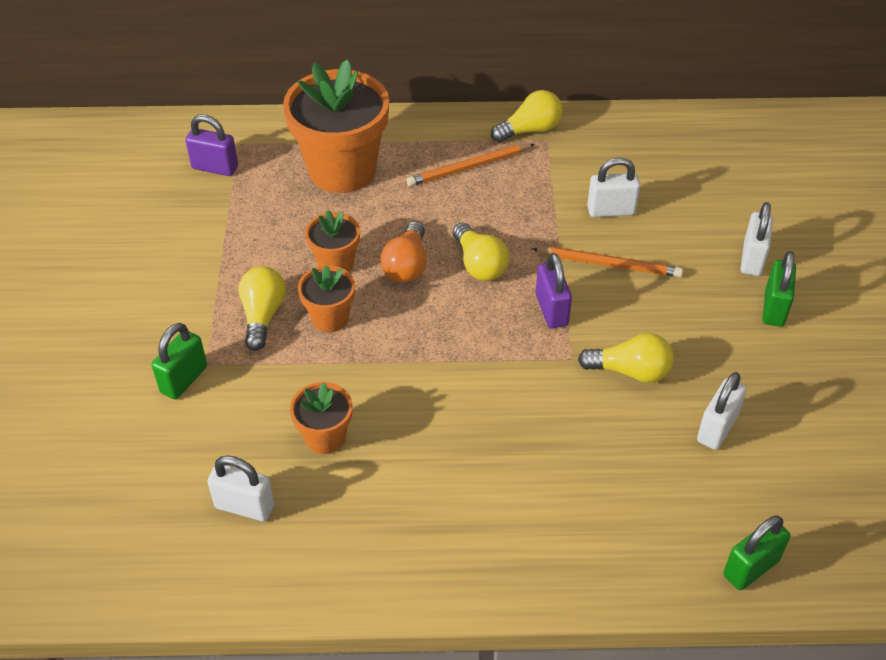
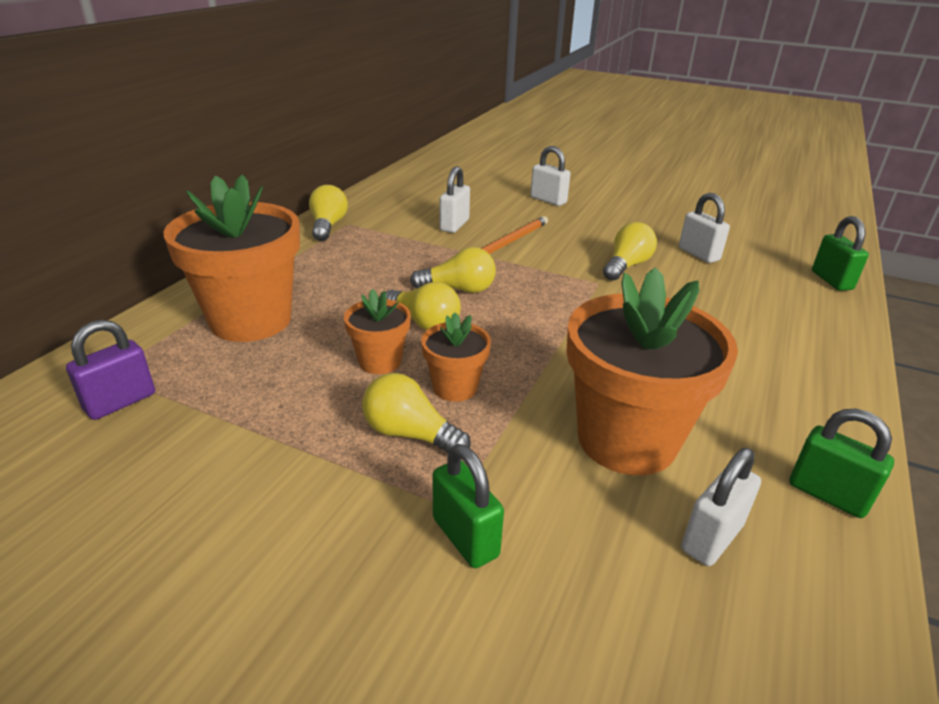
camera: 65 degrees left, 15 degrees down
orange flower pot [290,382,352,454] -> orange flower pot [567,267,738,475], size x2.02
orange light bulb [380,221,427,283] -> yellow light bulb [386,282,461,331]
orange pencil [407,144,535,187] -> none
purple padlock [536,253,572,328] -> none
green padlock [763,251,796,327] -> green padlock moved to [789,409,894,518]

